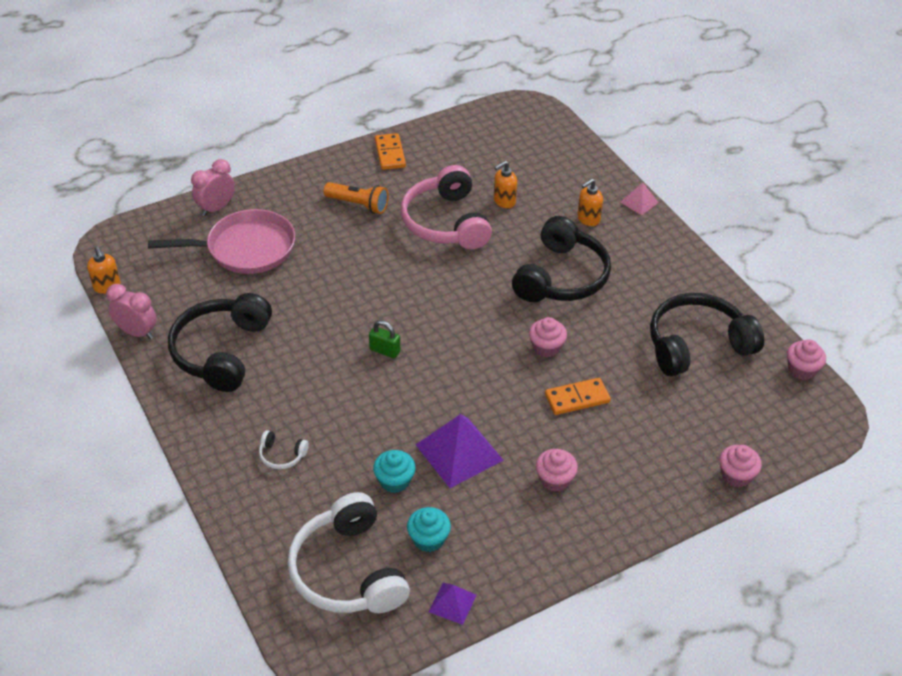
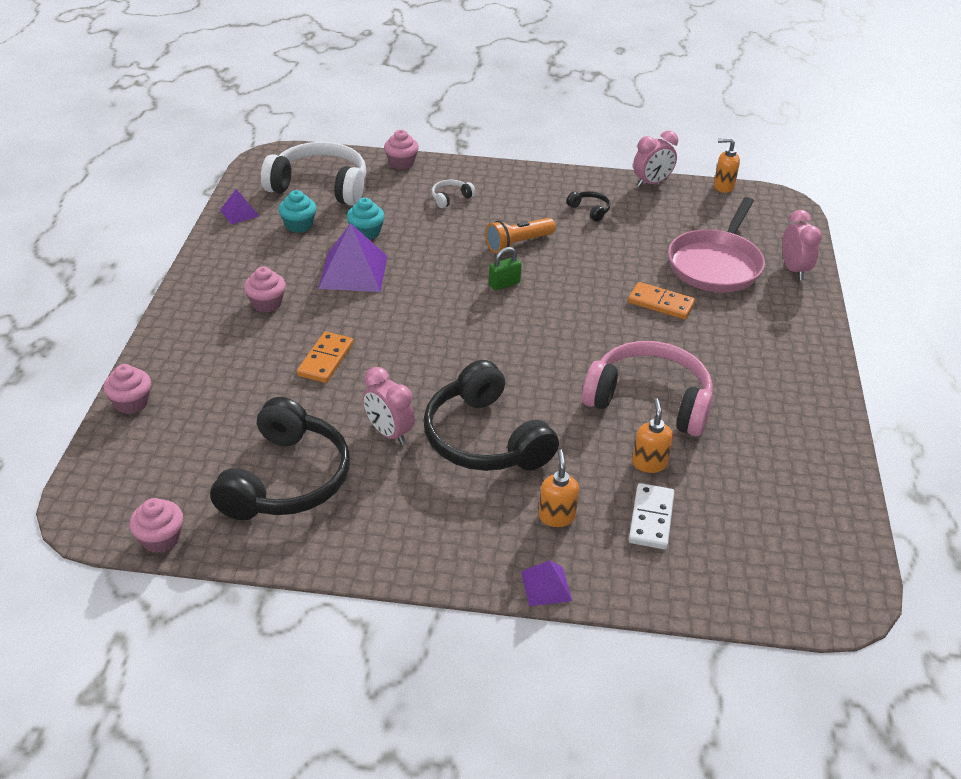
camera: 125 degrees right, 5 degrees down
black headphones [168,293,272,392] -> black headphones [566,191,611,222], size x0.41
orange flashlight [324,182,389,214] -> orange flashlight moved to [485,218,556,253]
orange domino [375,133,406,170] -> orange domino moved to [628,282,695,319]
pink cupcake [529,317,567,357] -> pink cupcake moved to [384,130,419,169]
pink pyramid [620,183,659,215] -> purple pyramid [521,560,572,606]
none -> pink clock [363,367,415,445]
none -> white domino [629,483,675,549]

